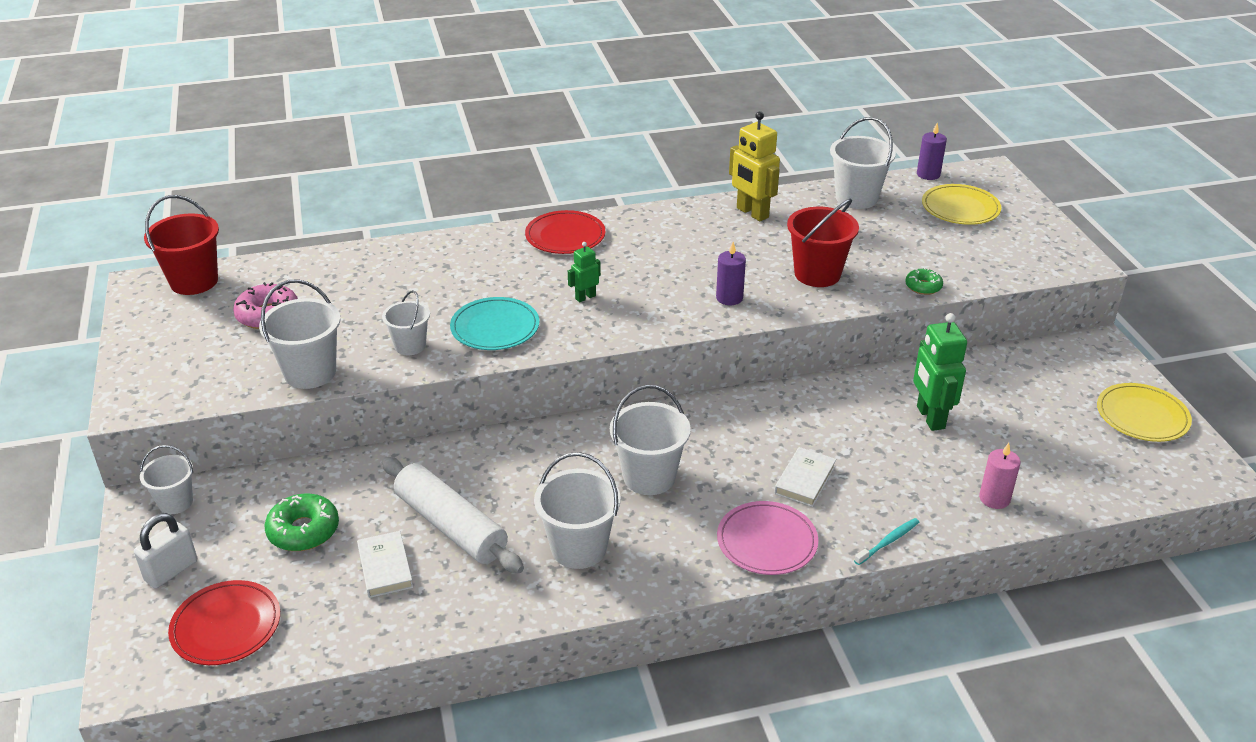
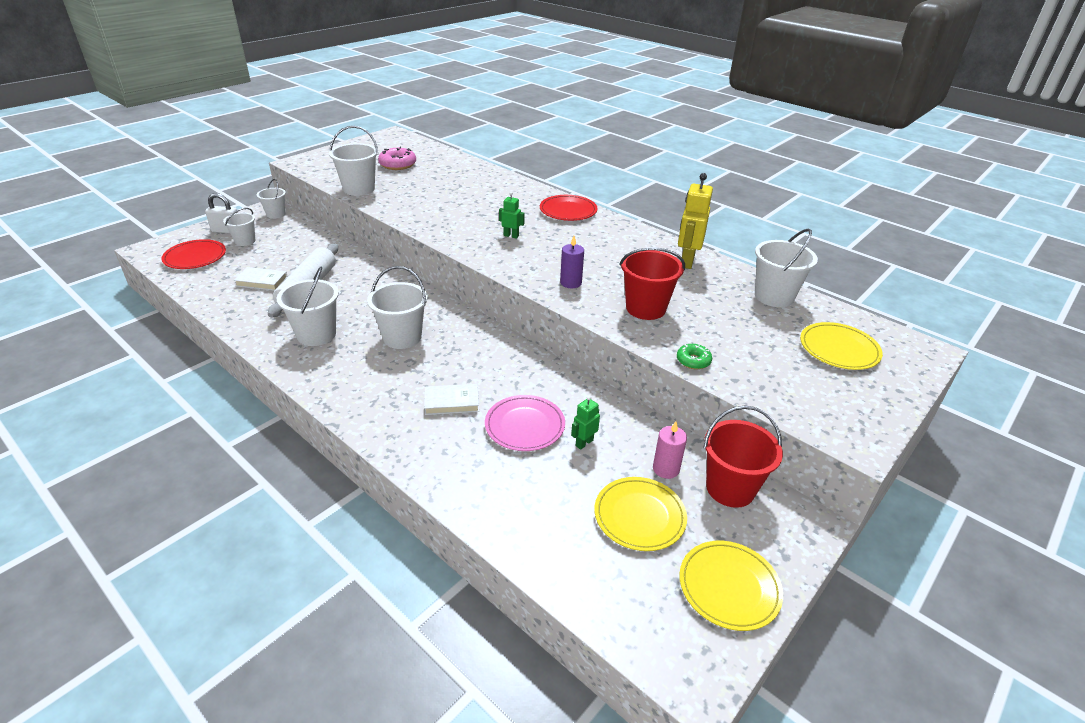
camera: 55 degrees right, 0 degrees up
red bucket [144,195,219,295] -> red bucket moved to [703,406,783,508]
green donut [265,494,339,551] -> none
white book [357,531,413,598] -> white book turned 60 degrees clockwise [234,267,288,291]
white bucket [382,290,430,355] -> white bucket moved to [223,208,255,246]
turquoise plate [450,297,539,350] -> none
pink plate [717,501,818,575] -> pink plate moved to [485,395,565,451]
turquoise toothbrush [854,518,919,565] -> none
green robot [913,313,967,431] -> green robot [571,396,600,450], size x0.54
purple candle [917,123,947,180] -> none
pink candle [979,443,1021,509] -> pink candle moved to [653,421,687,479]
none -> yellow plate [594,477,687,551]

